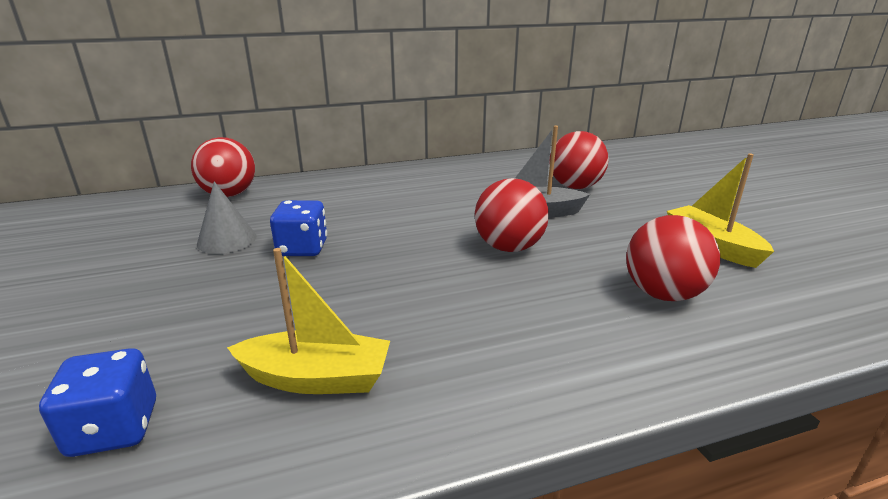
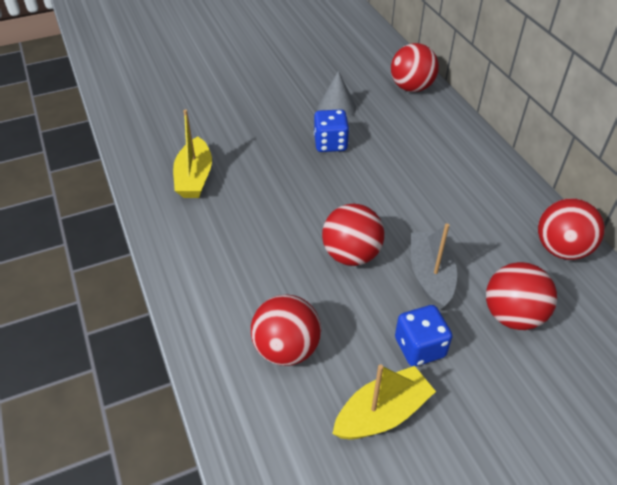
camera: 85 degrees right, 20 degrees up
blue dice [39,348,156,457] -> blue dice moved to [395,305,453,367]
none -> red ball [538,198,605,260]

